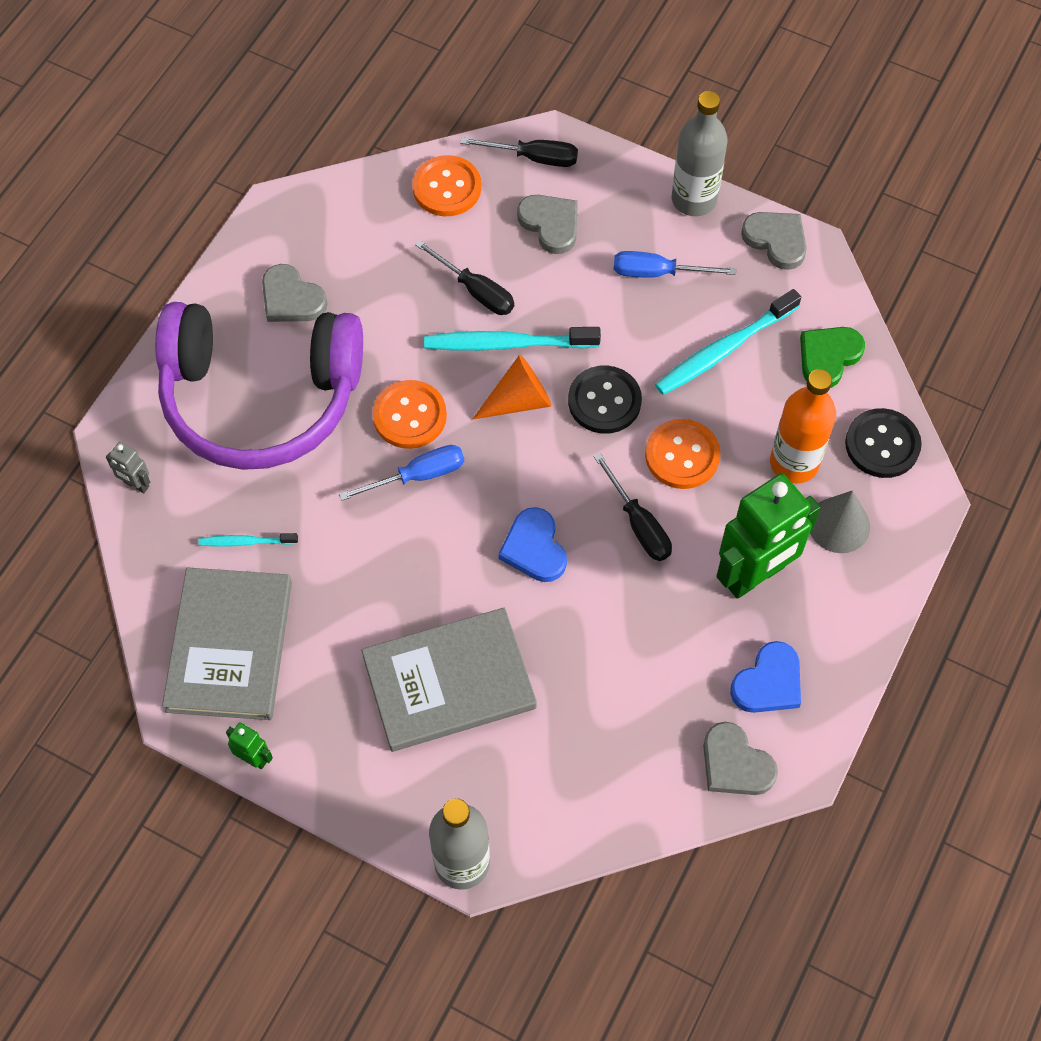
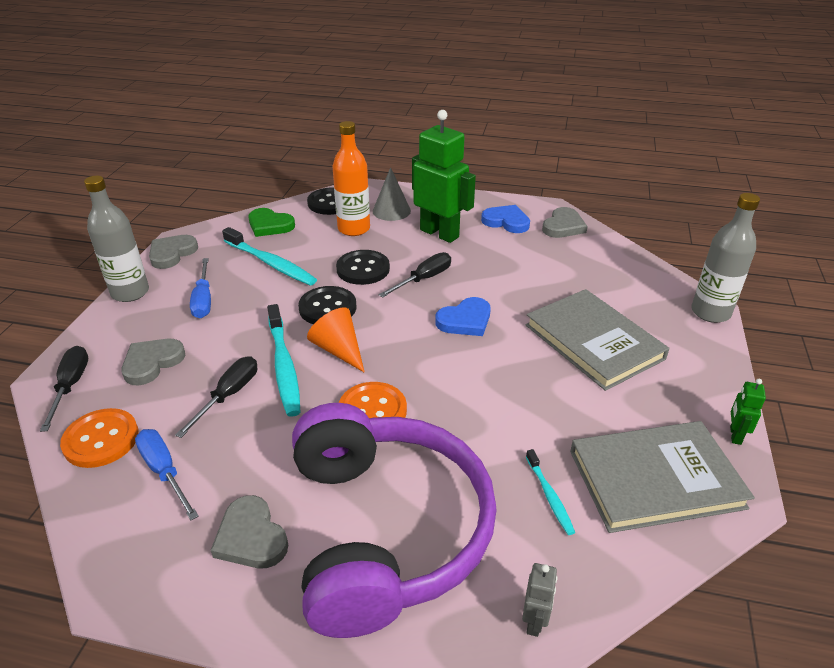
camera: 105 degrees left, 25 degrees down
grey heart [262,264,328,322] -> grey heart turned 120 degrees clockwise [211,495,288,568]
blue screwdriver [339,445,464,501] -> blue screwdriver moved to [135,429,199,520]
orange button [645,419,721,489] -> black button [336,250,390,285]

